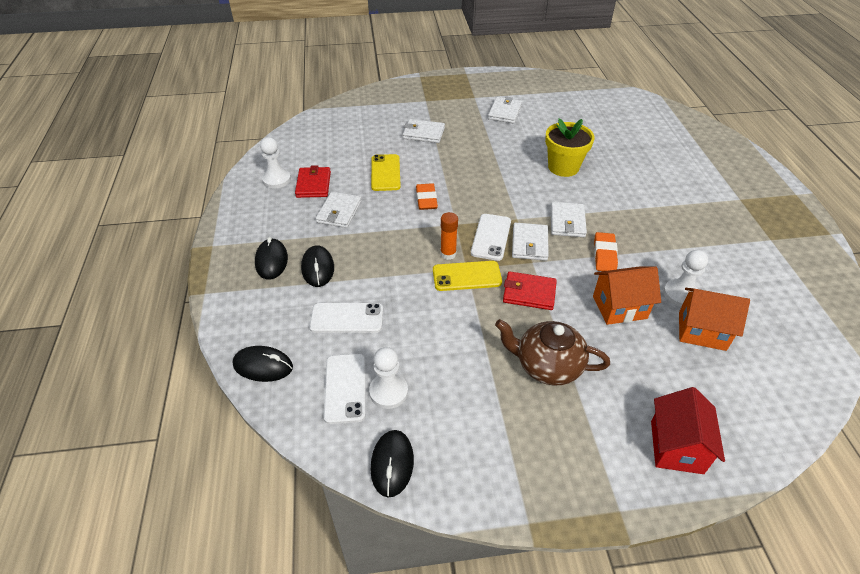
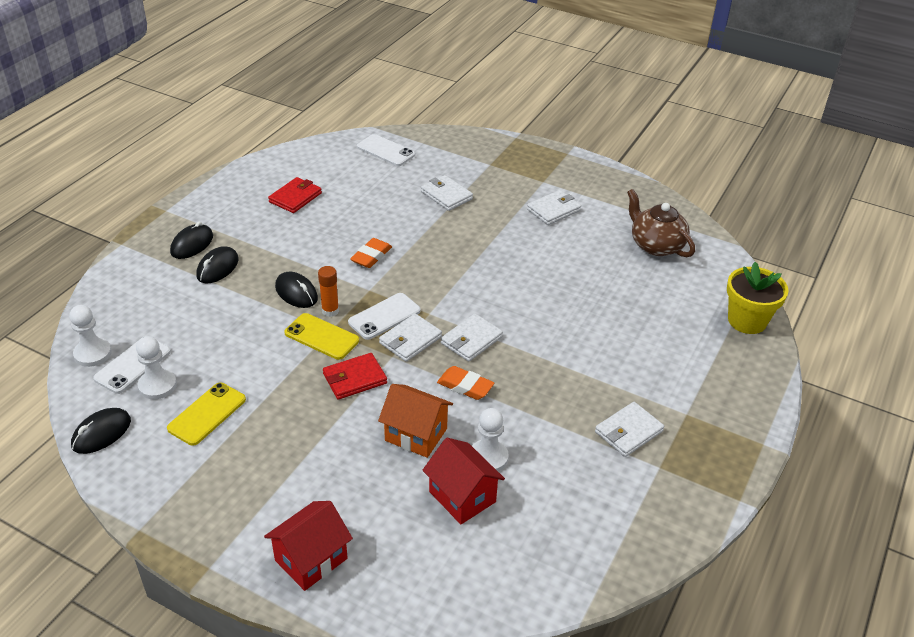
camera: 35 degrees right, 5 degrees down
black mouse [233,346,293,382] -> black mouse moved to [275,272,318,308]
white pawn [260,137,291,189] -> white pawn moved to [69,305,112,367]
white phone [309,303,383,333] -> white phone moved to [357,134,415,166]
white wallet [316,192,362,228] -> white wallet moved to [595,402,664,457]
yellow phone [371,154,401,191] -> yellow phone moved to [167,383,246,446]
brown teapot [495,319,610,386] -> brown teapot moved to [627,189,695,257]
red wallet [503,271,557,310] -> red wallet turned 75 degrees counterclockwise [323,353,387,400]
yellow flower pot [545,118,595,177] -> yellow flower pot moved to [727,262,788,334]
orange eraser [594,232,618,271] -> orange eraser turned 75 degrees clockwise [437,366,494,400]
orange house [679,288,750,351] -> red house [422,438,505,524]

